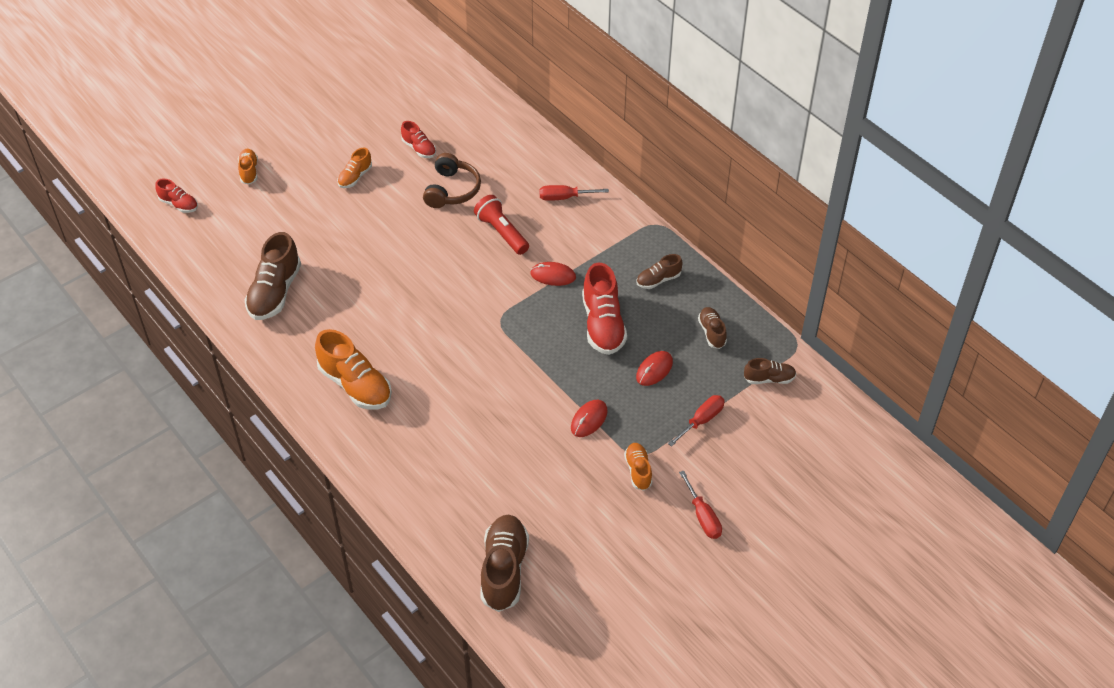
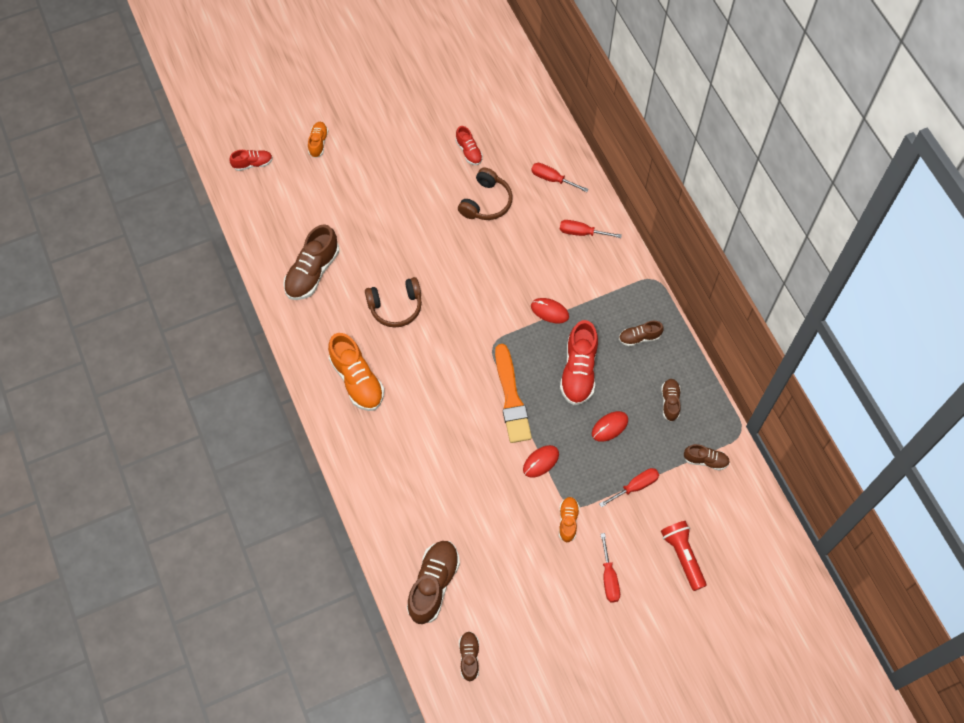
camera: 15 degrees right, 15 degrees up
red shoe [155,179,198,213] -> red shoe turned 60 degrees counterclockwise [230,150,273,171]
orange shoe [337,148,372,188] -> none
red flashlight [474,195,529,255] -> red flashlight moved to [661,521,707,591]
none -> brown headphones [365,277,422,328]
none -> brown shoe [459,631,479,681]
none -> orange brush [495,344,532,443]
none -> red screwdriver [531,163,589,192]

